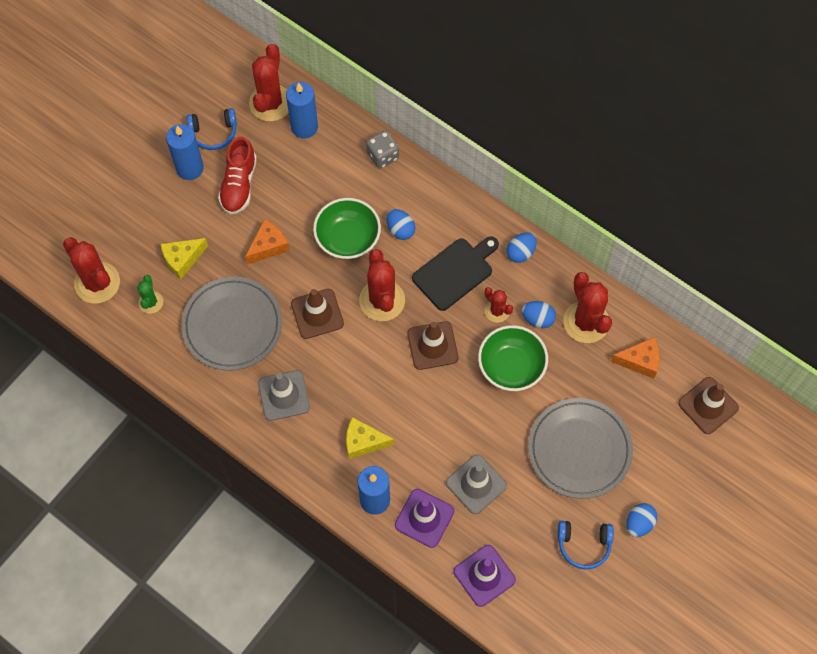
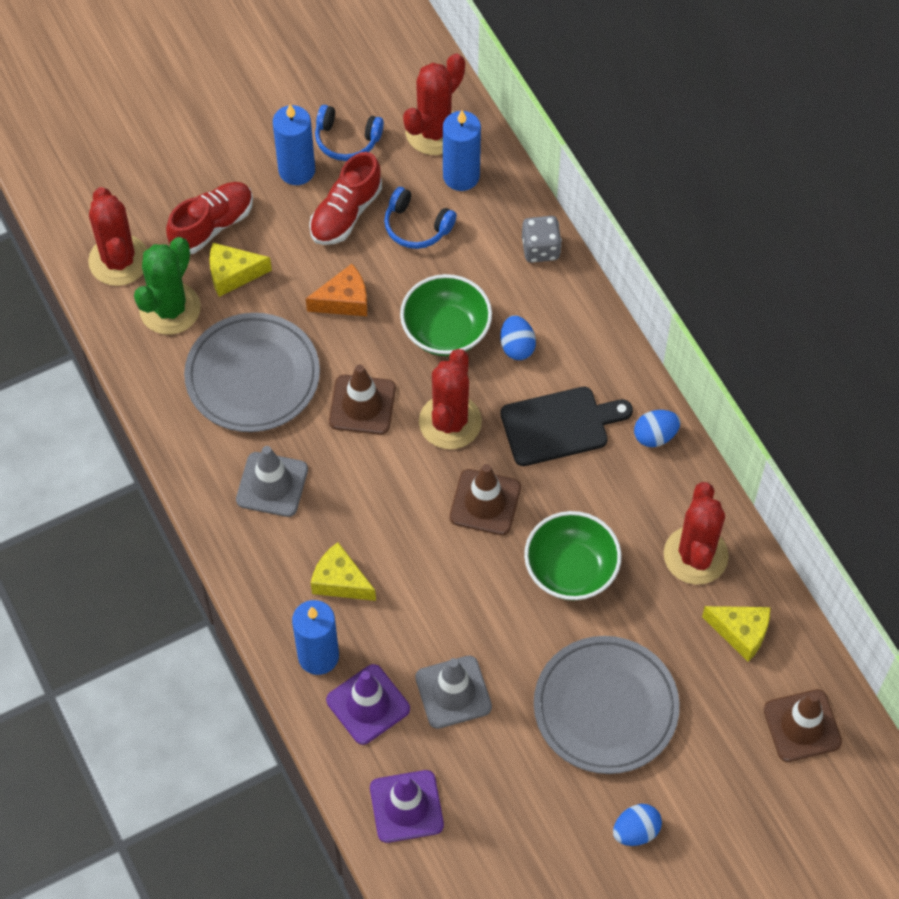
camera: 25 degrees right, 5 degrees down
green cactus [137,275,163,314] -> green cactus [134,237,201,335], size x1.85
red cactus [485,287,513,323] -> none
blue egg [522,301,556,328] -> none
blue headphones [558,521,614,569] -> blue headphones moved to [384,187,457,249]
orange cheese [610,337,660,379] -> yellow cheese [702,606,770,662]
none -> red shoe [166,182,253,254]

